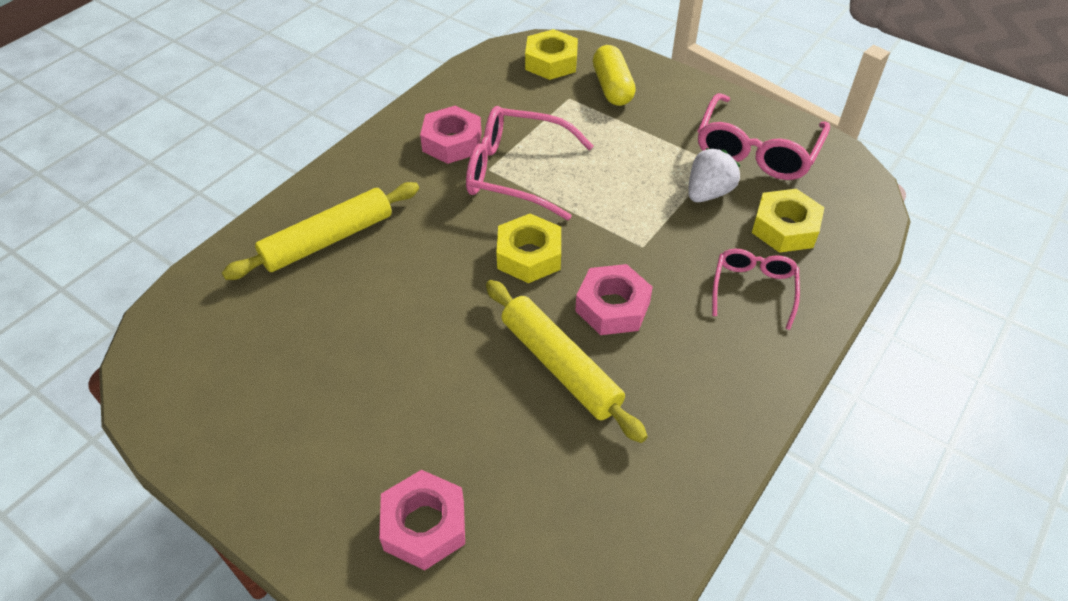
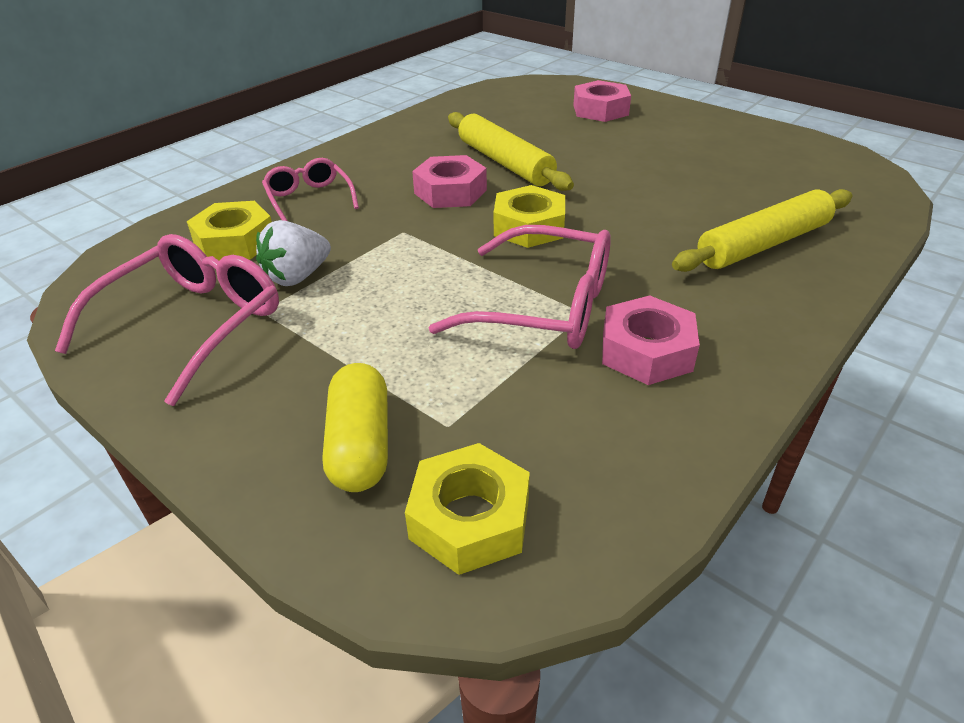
camera: 175 degrees left, 10 degrees down
pink glasses [712,249,800,330] -> pink glasses turned 135 degrees clockwise [262,158,359,221]

